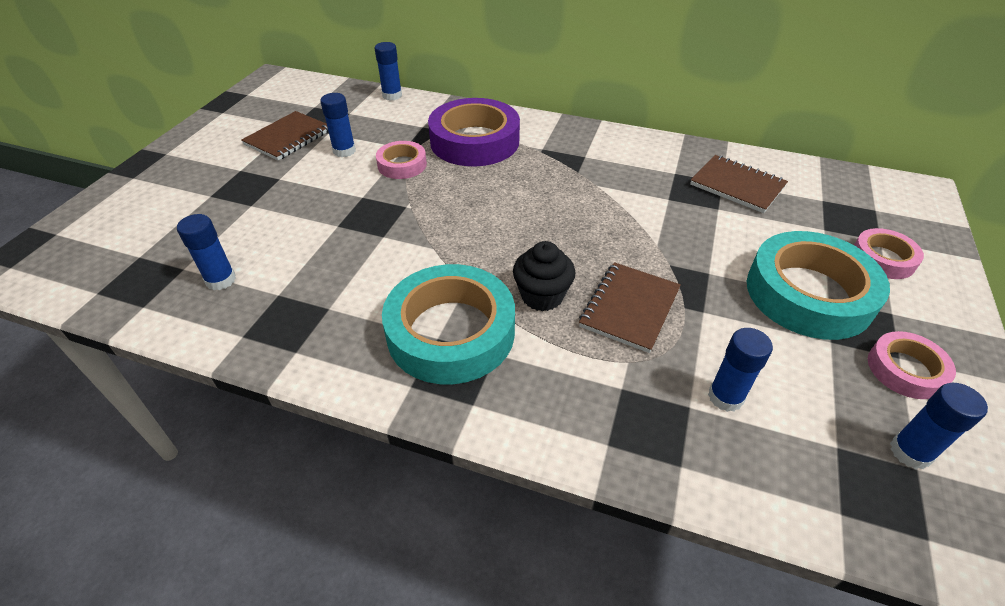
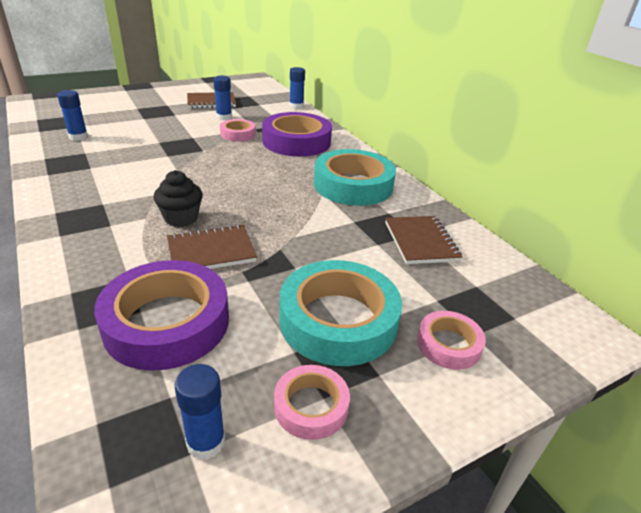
camera: 40 degrees right, 10 degrees down
turquoise tape [382,264,515,384] -> turquoise tape moved to [314,149,396,206]
blue glue stick [708,328,773,412] -> purple tape [94,260,229,371]

